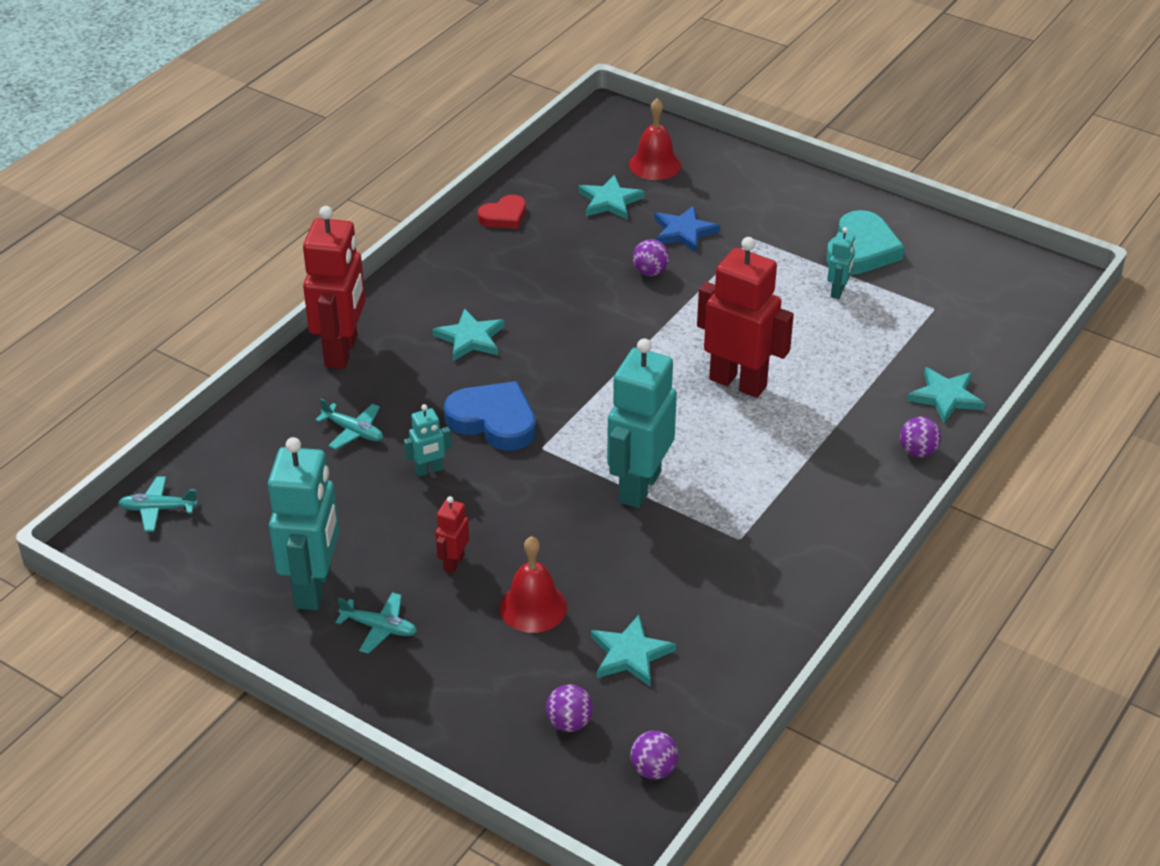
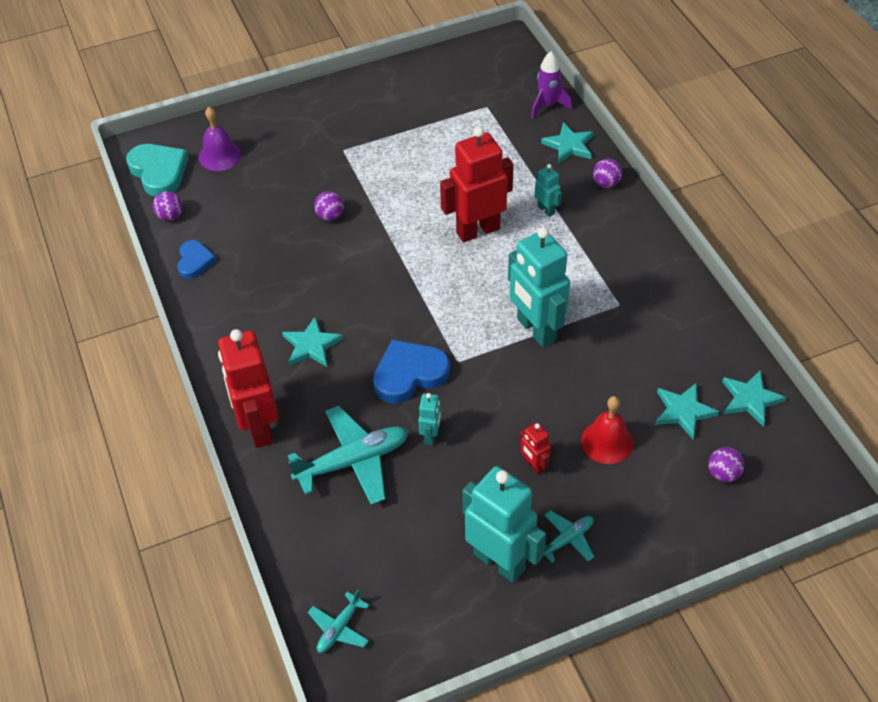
camera: 55 degrees left, 10 degrees up
red robot [303,206,365,369] -> red robot turned 150 degrees counterclockwise [218,329,278,448]
turquoise plane [315,399,383,450] -> turquoise plane [288,406,408,505], size x1.92
red heart [478,195,526,229] -> blue heart [177,240,216,279]
turquoise star [578,175,645,220] -> turquoise star moved to [722,370,786,426]
red bell [629,98,681,180] -> purple bell [199,107,242,171]
purple ball [630,731,679,779] -> purple ball moved to [153,191,183,221]
blue star [654,206,720,253] -> none
turquoise heart [826,210,905,275] -> turquoise heart moved to [126,144,189,197]
turquoise robot [827,227,855,299] -> turquoise robot moved to [535,164,562,217]
none -> purple rocket [531,51,572,119]

